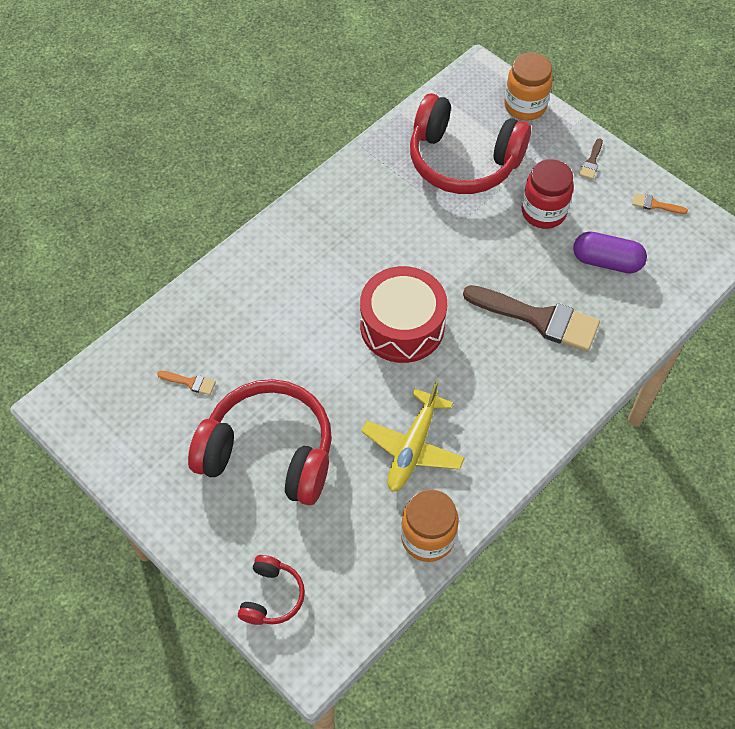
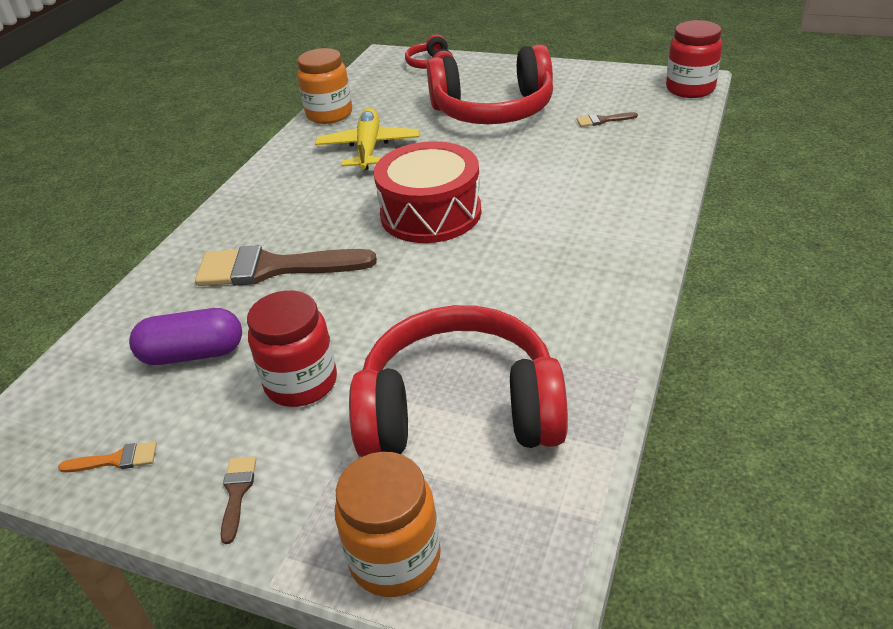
camera: 160 degrees right, 20 degrees down
orange brush [157,371,216,395] -> brown brush [577,112,638,127]
none -> red jar [666,20,722,98]

